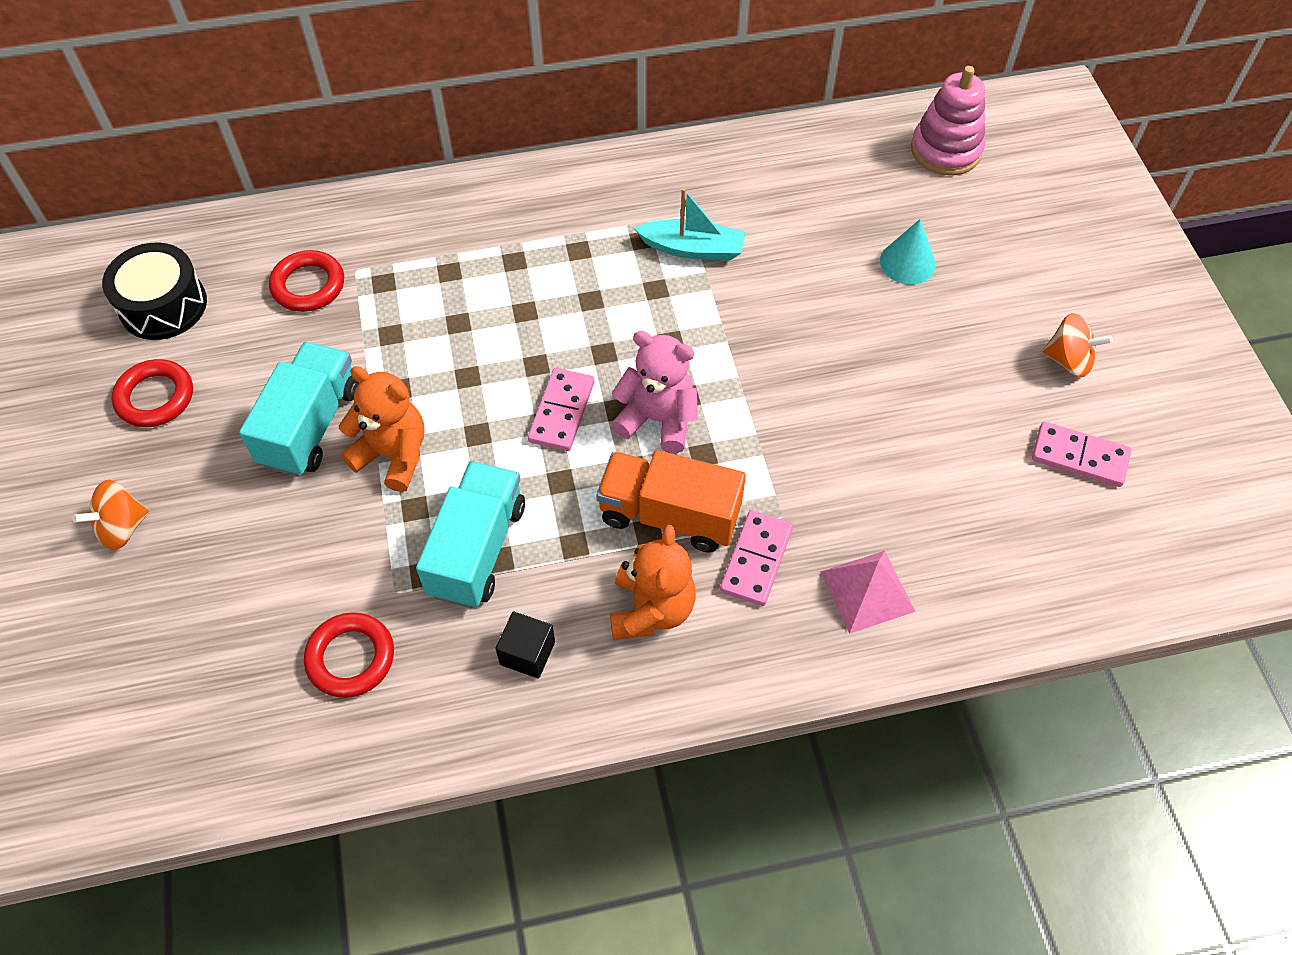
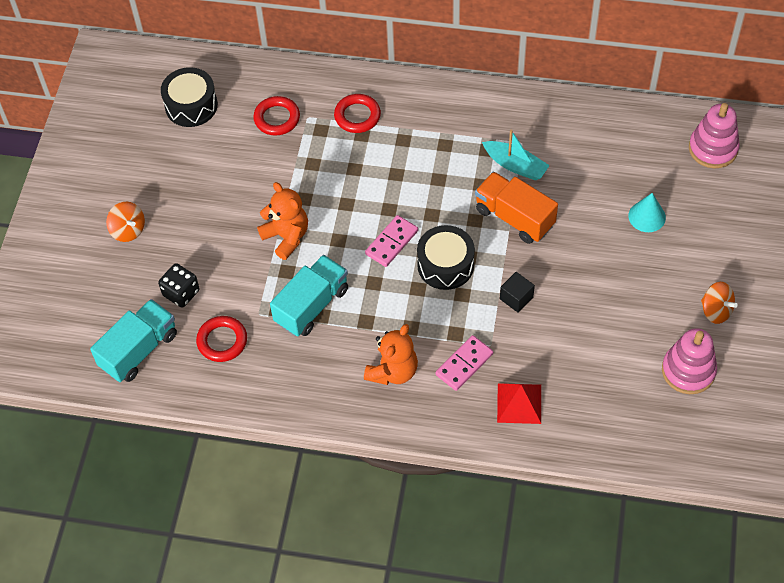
camera: 25 degrees right, 0 degrees up
orange spinning top [72,480,149,550] -> orange spinning top turned 120 degrees counterclockwise [106,202,145,242]
red ring [112,359,193,427] -> red ring moved to [334,94,381,133]
turquoise truck [239,342,359,477] -> turquoise truck moved to [90,299,177,382]
black cube [495,611,555,679] -> black cube moved to [500,272,535,313]
orange truck [596,450,746,552] -> orange truck moved to [475,172,558,244]
pink teddy bear [611,331,698,453] -> black drum [417,225,475,290]
pink pyramid [820,551,916,634] -> red pyramid [497,383,541,424]
pink domino [1032,422,1131,487] -> pink stacking toy [662,328,717,394]
none -> black dice [158,263,200,308]

